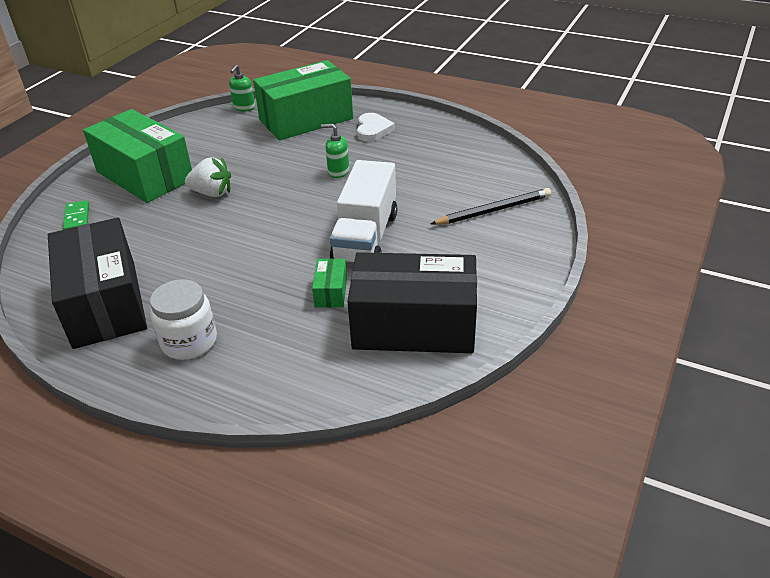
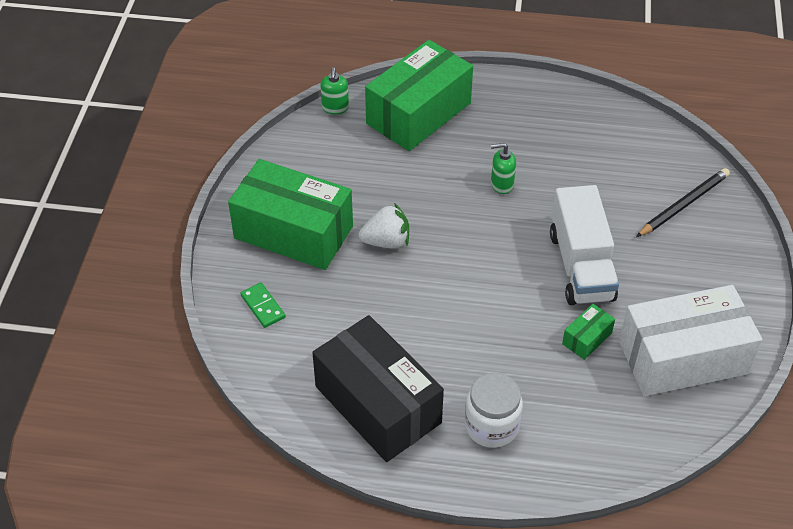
camera: 20 degrees left, 10 degrees up
green box [312,258,347,308] -> green box turned 60 degrees clockwise [562,304,615,360]
black box [347,252,477,353] -> white box [619,285,762,396]
white heart [357,113,395,142] -> none

